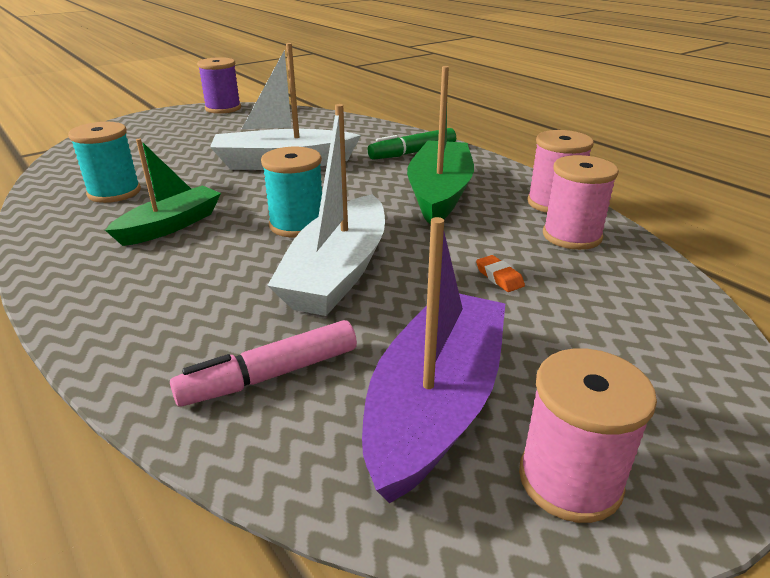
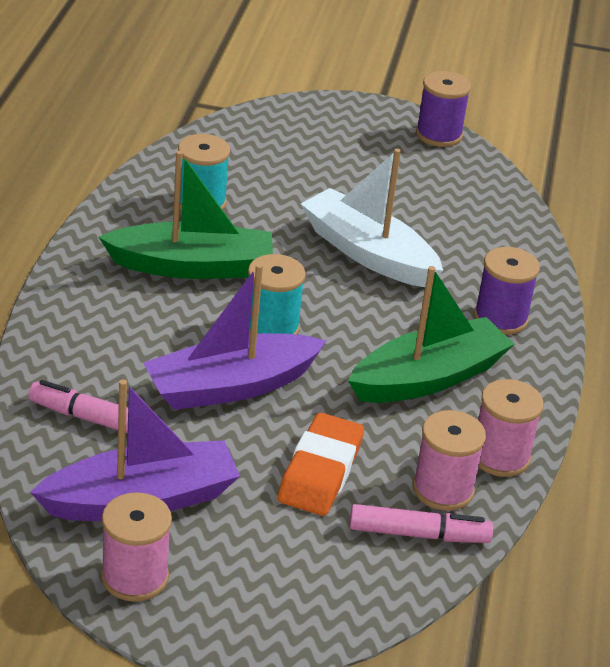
camera: 45 degrees right, 5 degrees up
green boat [105,139,221,246] -> green boat [99,151,273,279], size x1.52
white boat [267,104,385,316] -> purple boat [143,263,326,410]
green marker [368,128,456,160] -> purple spool [474,247,540,335]
orange eraser [476,255,525,292] -> orange eraser [278,413,364,516], size x2.40
none -> pink marker [349,504,493,543]

